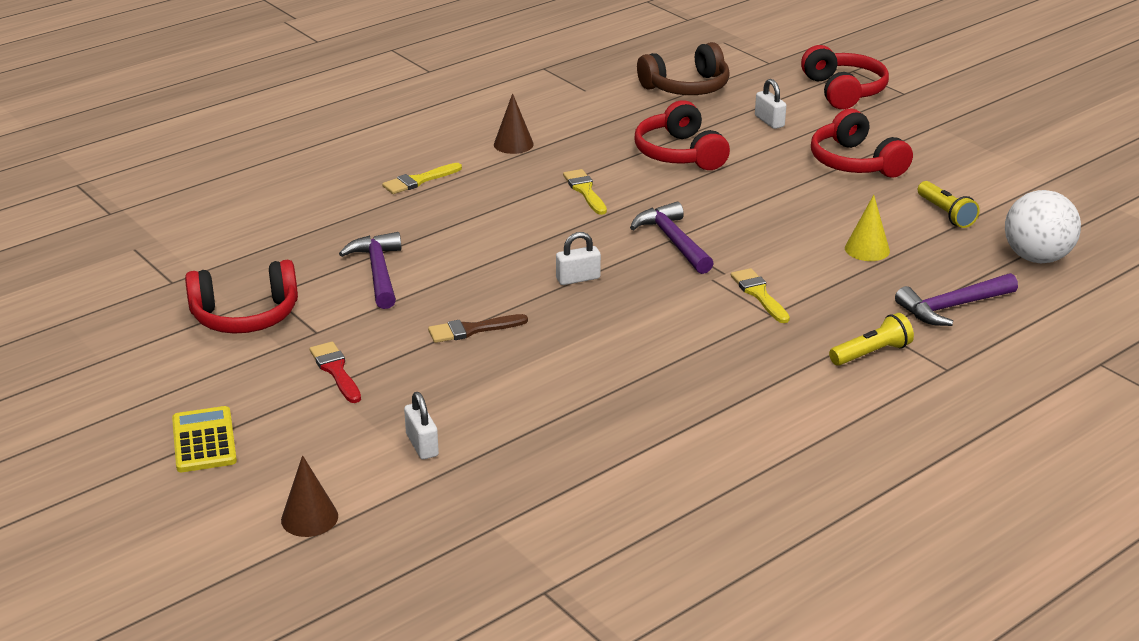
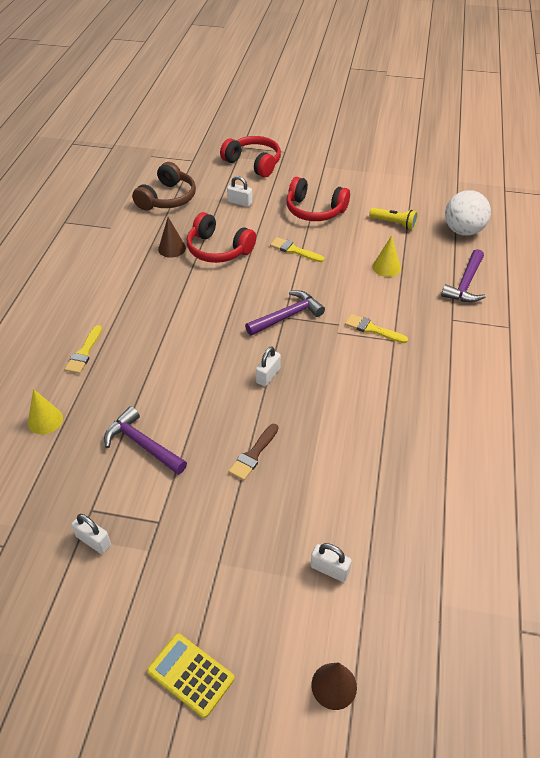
camera: 40 degrees left, 15 degrees up
red headphones [185,260,298,334] -> white padlock [71,514,111,554]
red brush [310,342,361,403] -> none
brown cone [494,93,534,154] -> brown cone moved to [158,217,186,258]
yellow brush [563,169,607,215] -> yellow brush moved to [270,237,324,262]
purple hammer [630,202,714,274] -> purple hammer turned 120 degrees clockwise [245,290,325,336]
yellow flashlight [829,313,914,366] -> none
none -> yellow cone [28,389,63,434]

